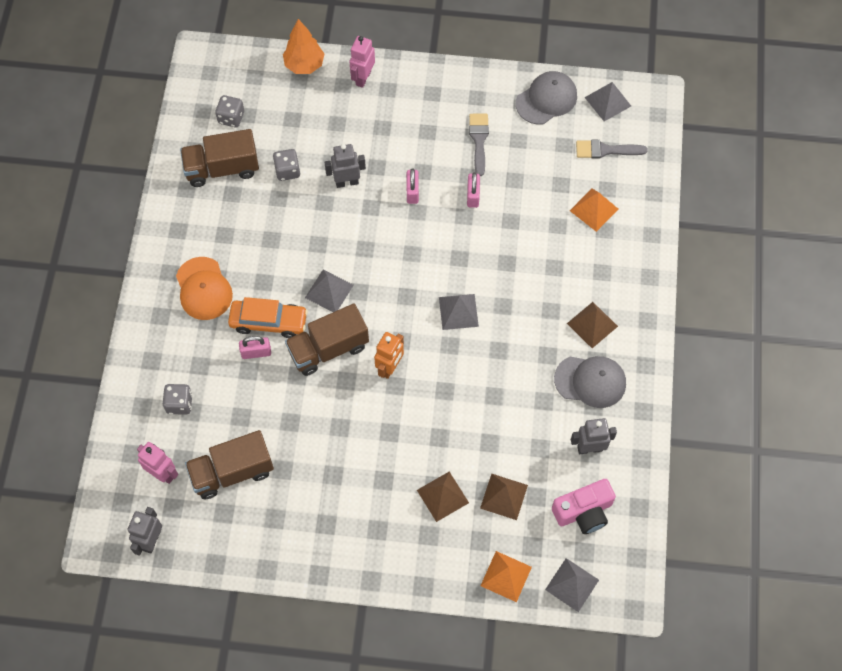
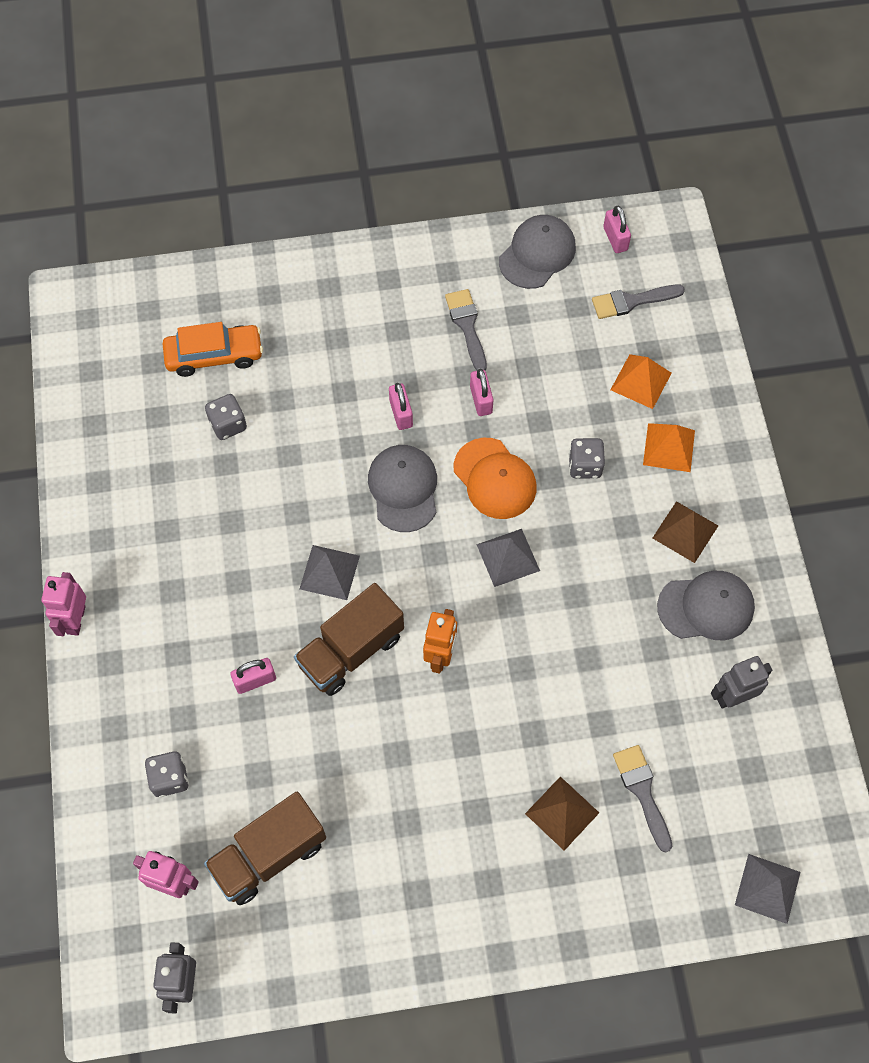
camera: 15 degrees left, 0 degrees up
orange cap [176,257,233,320] -> orange cap moved to [454,438,536,519]
brown truck [180,129,259,187] -> none
grey dice [215,95,244,127] -> grey dice moved to [569,438,605,478]
orange car [228,297,308,338] -> orange car moved to [163,322,263,377]
orange tree [283,19,324,74] -> none
grey robot [324,144,366,188] -> none
pink robot [349,36,375,88] -> pink robot moved to [41,572,86,636]
brown pyramid [480,473,528,520] -> grey brush [613,745,672,853]
orange pyramid [481,551,532,602] -> orange pyramid moved to [643,423,695,472]
pink camera [552,479,616,534] -> none
grey pyramid [584,82,631,121] -> pink padlock [603,206,631,253]
none -> grey cap [368,445,437,532]

